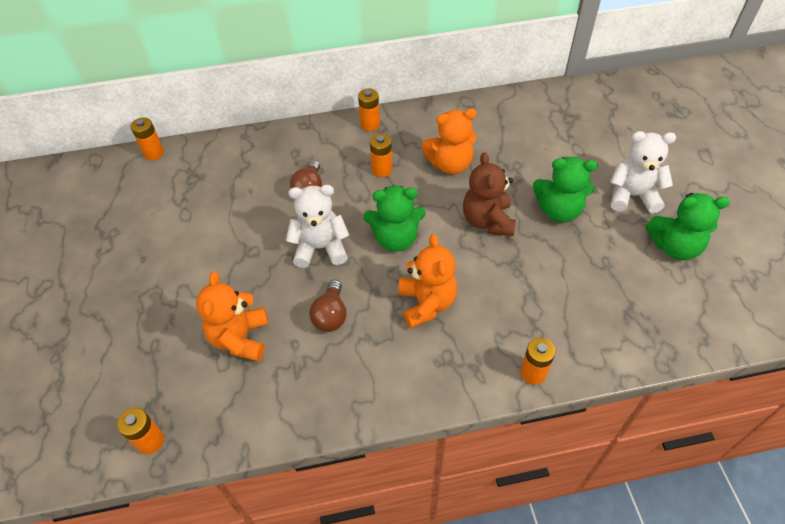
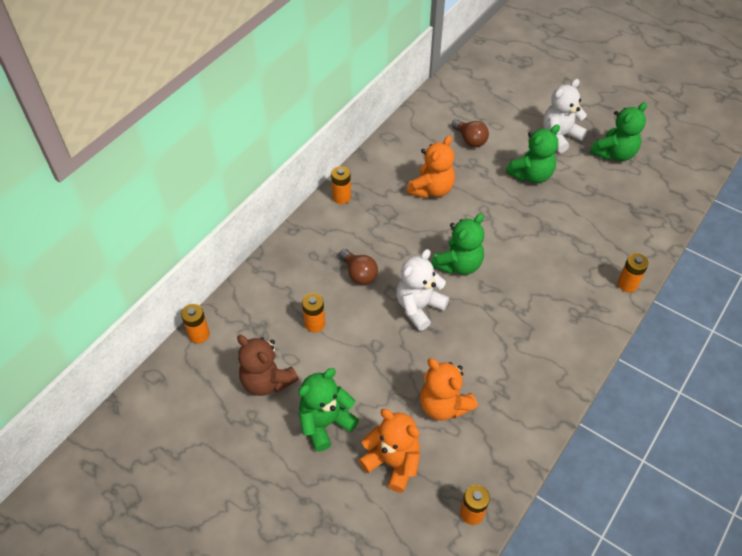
camera: 45 degrees left, 0 degrees up
brown light bulb [309,280,347,332] -> brown light bulb moved to [452,119,489,147]
orange battery [370,134,392,177] -> orange battery moved to [302,293,325,332]
orange teddy bear [398,234,457,328] -> orange teddy bear moved to [359,409,420,493]
brown teddy bear [463,152,516,236] -> brown teddy bear moved to [237,335,299,396]
none -> green teddy bear [298,368,359,452]

